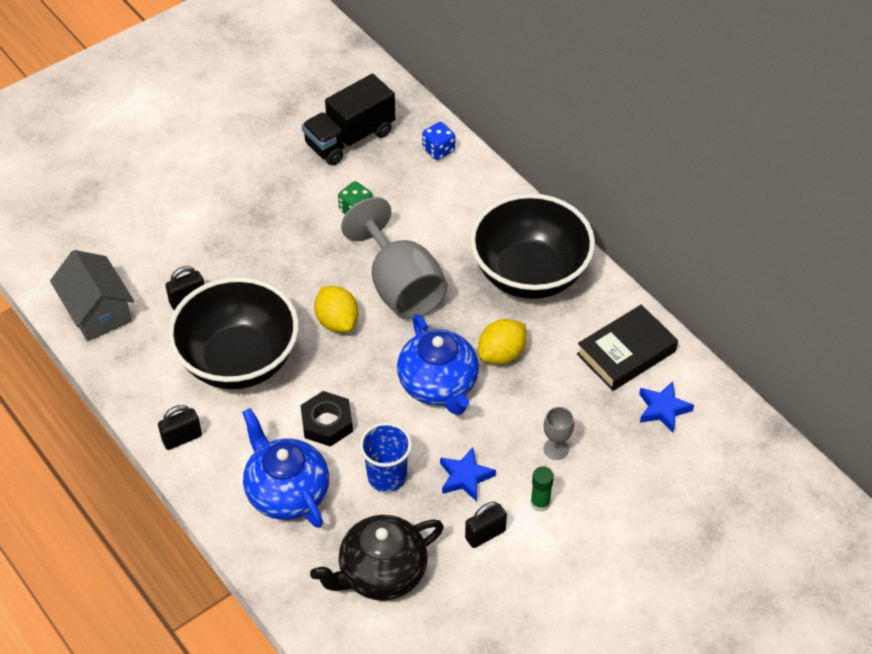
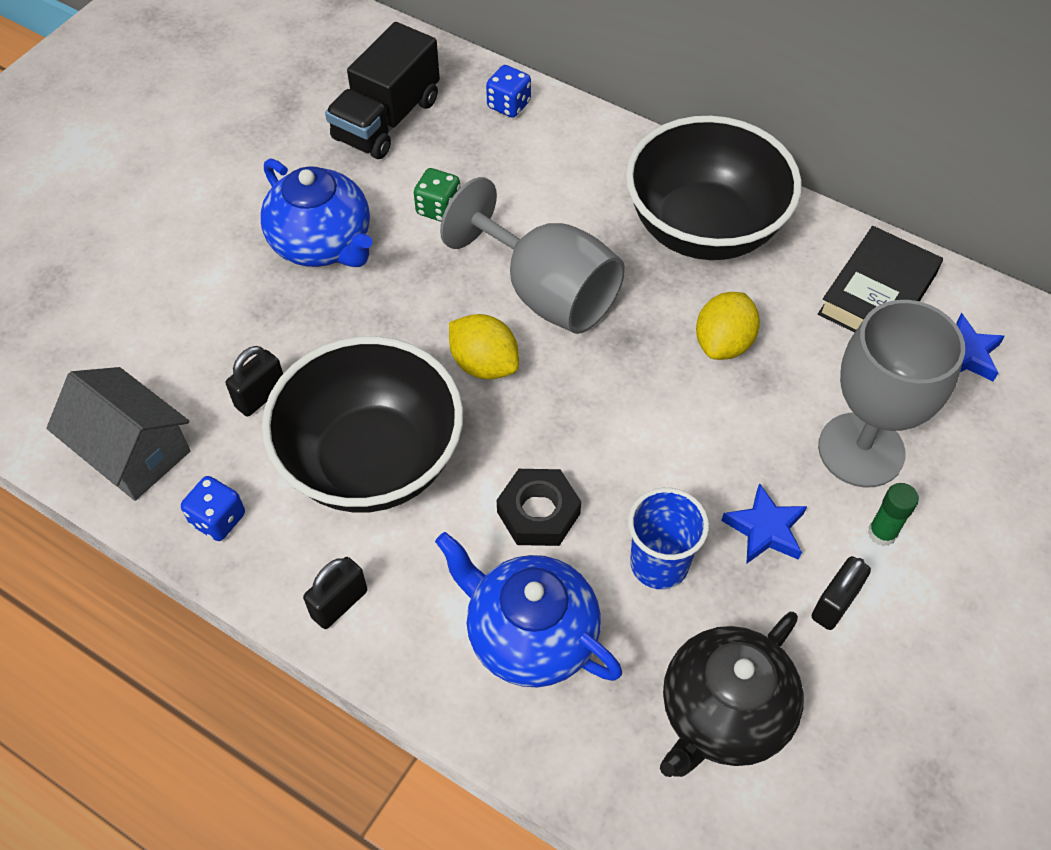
camera: 20 degrees left, 5 degrees up
blue teapot [397,314,479,415] -> blue teapot moved to [260,158,373,267]
grey goblet [543,407,574,460] -> grey goblet [818,300,965,488], size x2.35
none -> blue dice [181,476,245,541]

